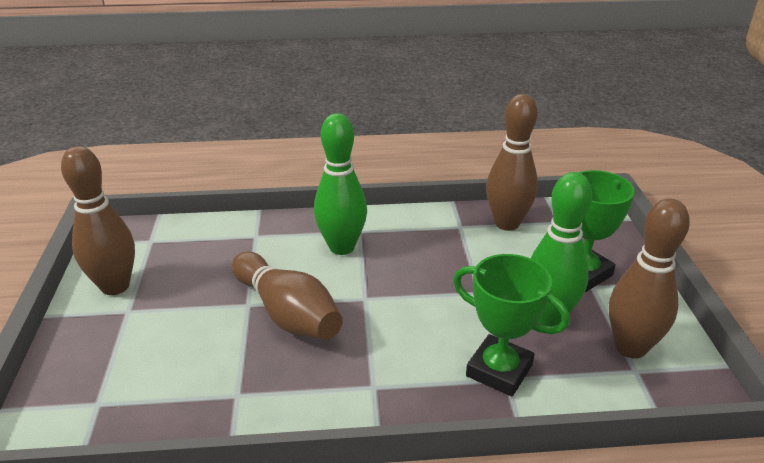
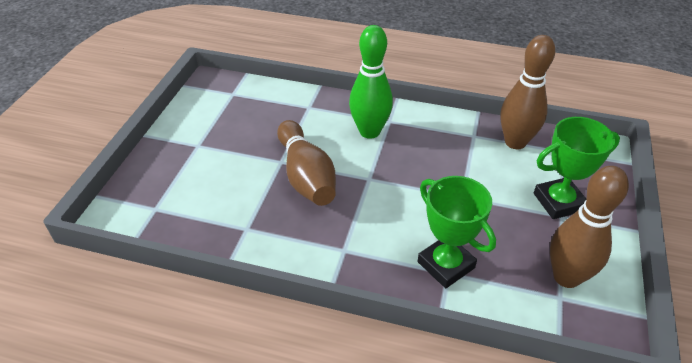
camera: 20 degrees right, 10 degrees up
brown bowling pin [61,146,135,295] -> none
green bowling pin [531,172,592,326] -> none

